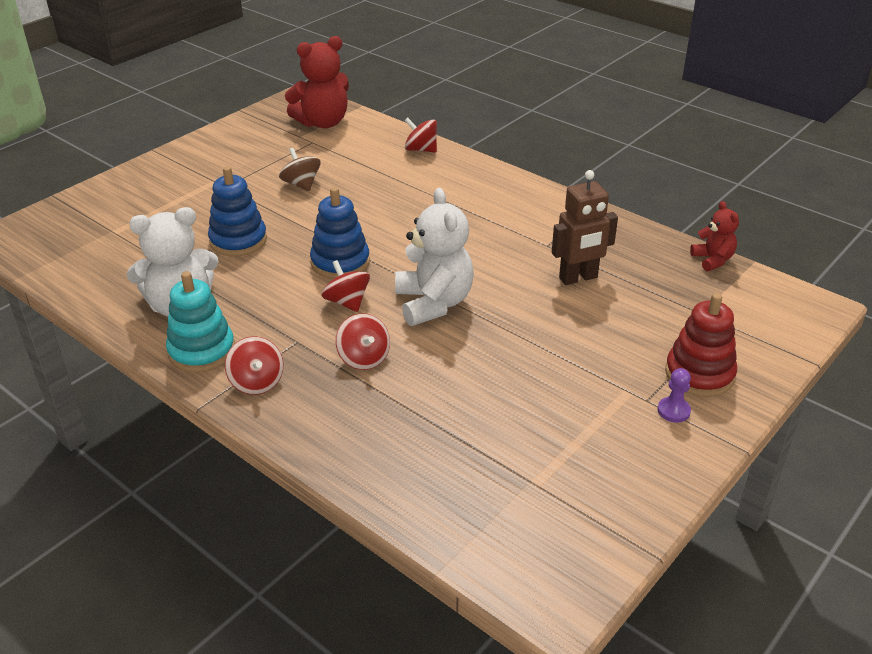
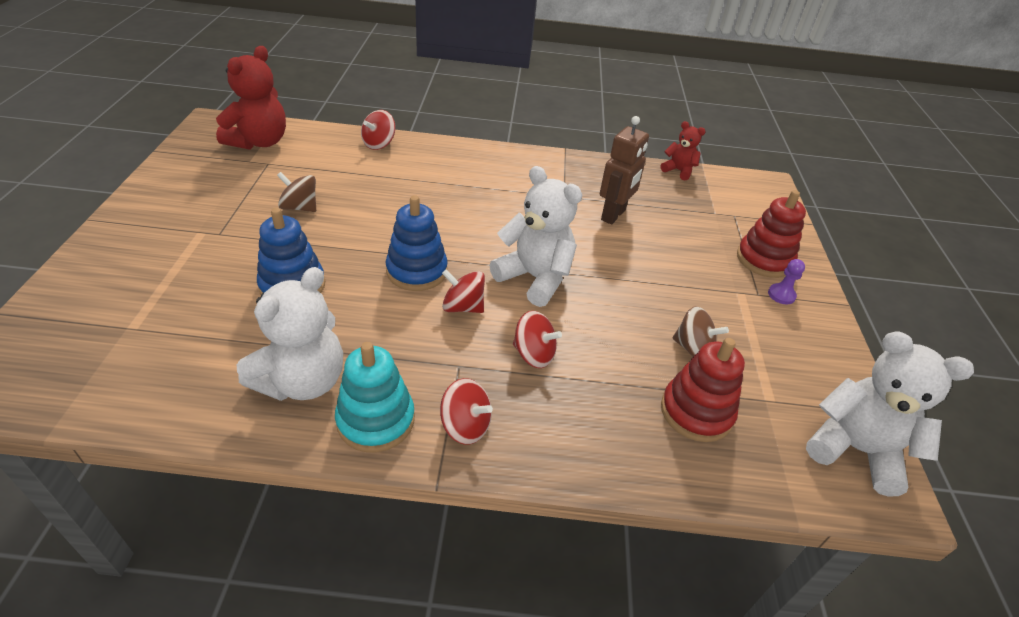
camera: 40 degrees left, 5 degrees up
red spinning top [405,118,437,153] -> red spinning top turned 45 degrees counterclockwise [361,110,395,150]
none -> red stacking toy [661,338,745,442]
none -> brown spinning top [673,306,729,356]
none -> white teddy bear [806,331,974,497]

